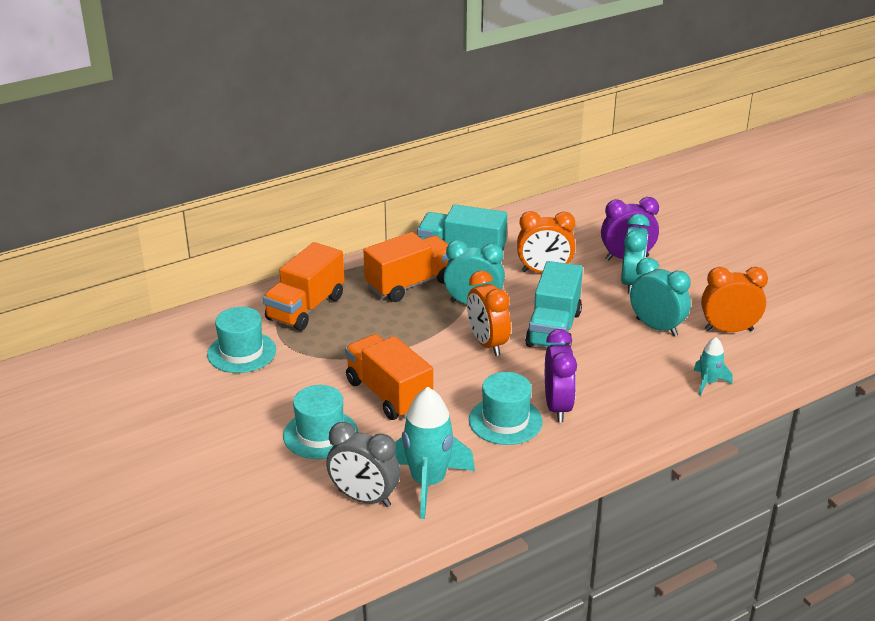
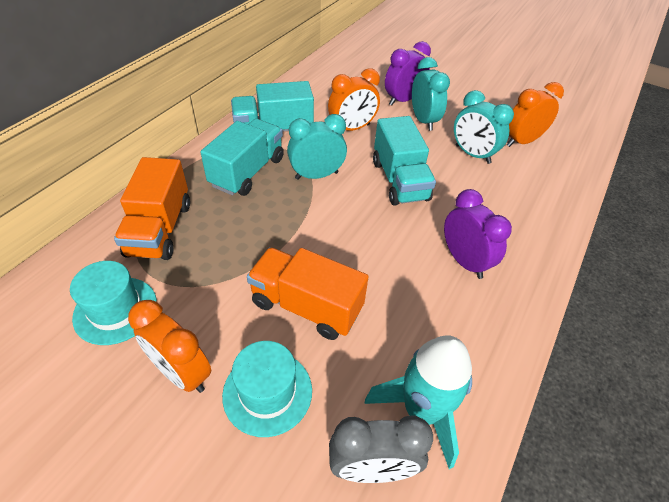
camera: 30 degrees left, 15 degrees up
orange truck [363,232,449,302] -> turquoise truck [200,119,284,196]
orange clock [467,271,511,356] -> orange clock moved to [128,300,211,393]
turquoise hat [469,372,543,445] -> none
turquoise clock [630,258,691,336] -> turquoise clock turned 150 degrees counterclockwise [454,90,514,164]
turquoise rocket [694,337,732,396] -> none

